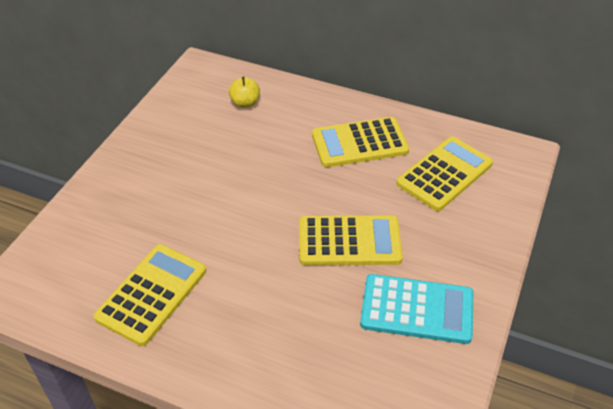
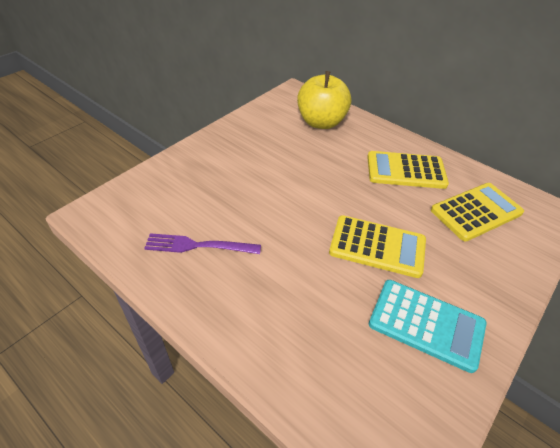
camera: 15 degrees right, 0 degrees up
yellow calculator [94,244,206,346] -> purple fork [144,233,261,254]
yellow apple [229,77,260,108] -> yellow apple [297,71,351,129], size x2.11

